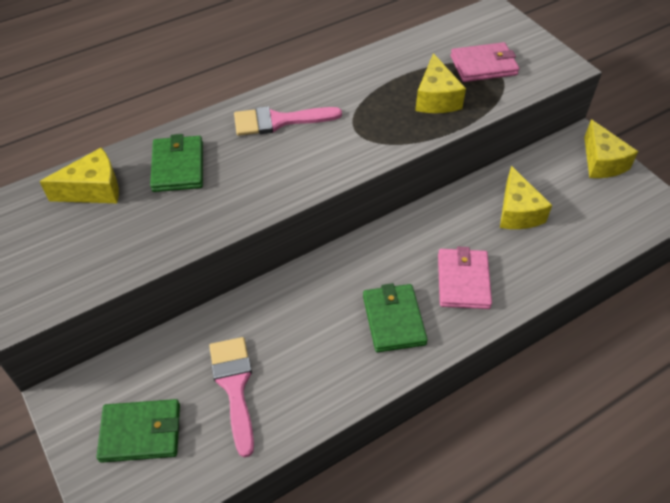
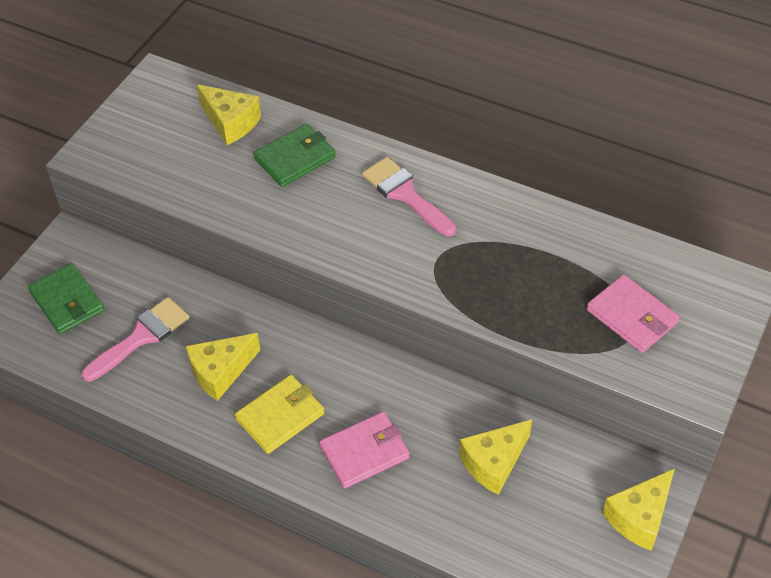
camera: 60 degrees right, 0 degrees up
green wallet [363,283,428,352] -> yellow wallet [235,375,325,454]
yellow cheese [415,53,466,113] -> yellow cheese moved to [186,333,260,401]

